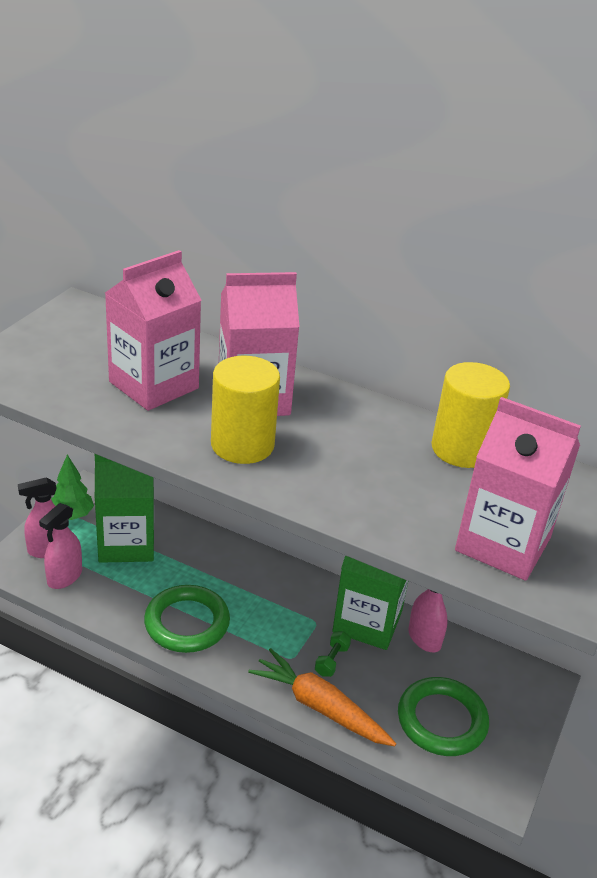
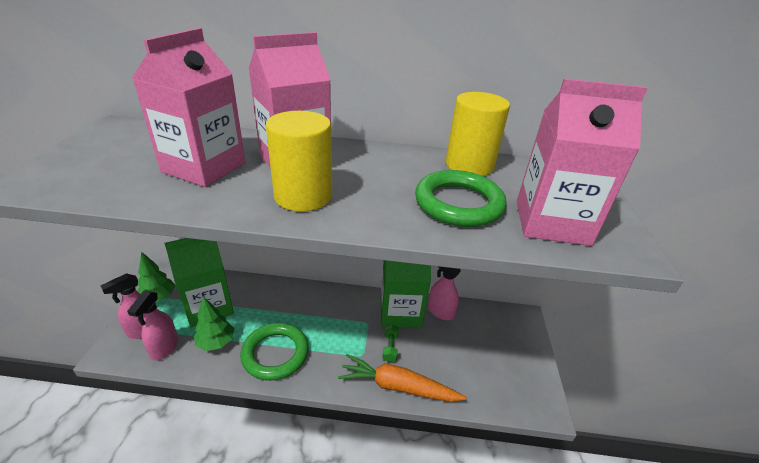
camera: 20 degrees left, 0 degrees up
green ring [398,677,489,756] -> green ring moved to [415,170,507,227]
none -> green tree [194,296,234,351]

